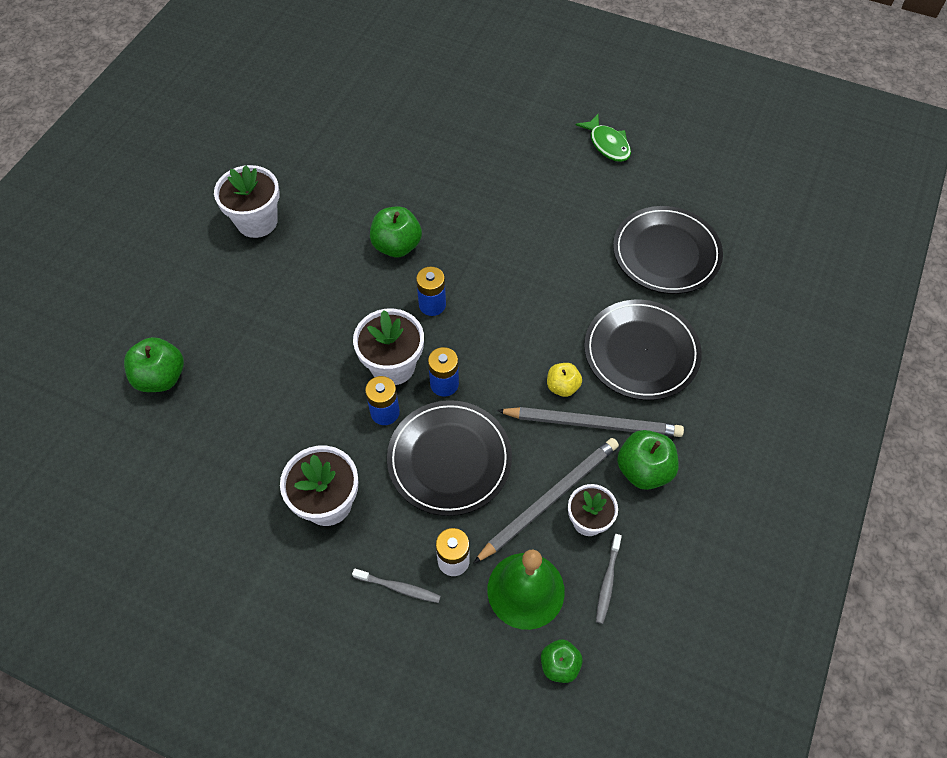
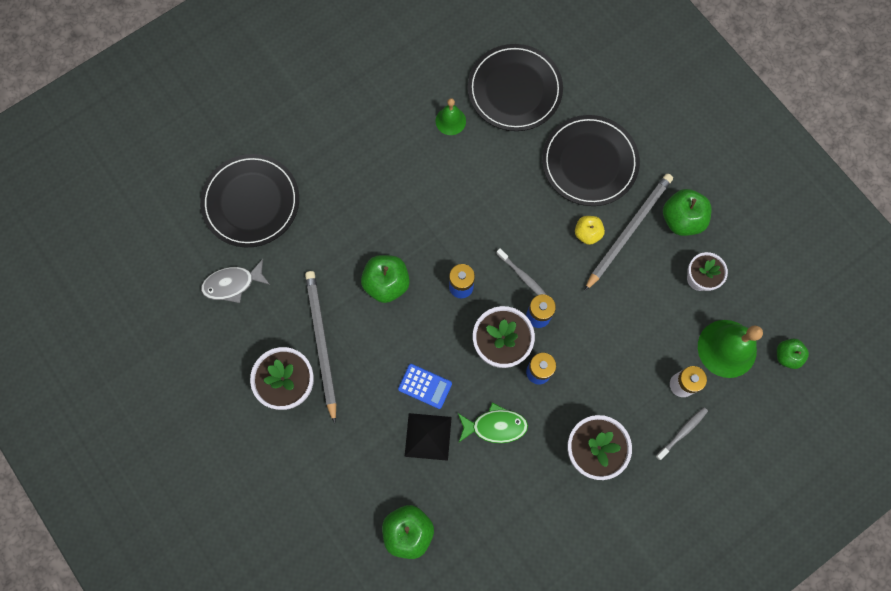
camera: 60 degrees left, 15 degrees up
black plate [387,400,512,516] -> black plate moved to [200,154,299,247]
grey pencil [473,438,619,564] -> grey pencil moved to [305,271,336,424]
green fish [576,114,631,162] -> green fish moved to [458,403,528,443]
grey toothbrush [596,534,622,624] -> grey toothbrush moved to [496,248,547,295]
none -> grey fish [201,259,270,303]
none -> blue calculator [398,364,452,409]
none -> black pyramid [405,413,452,461]
none -> green bell [436,98,466,135]

